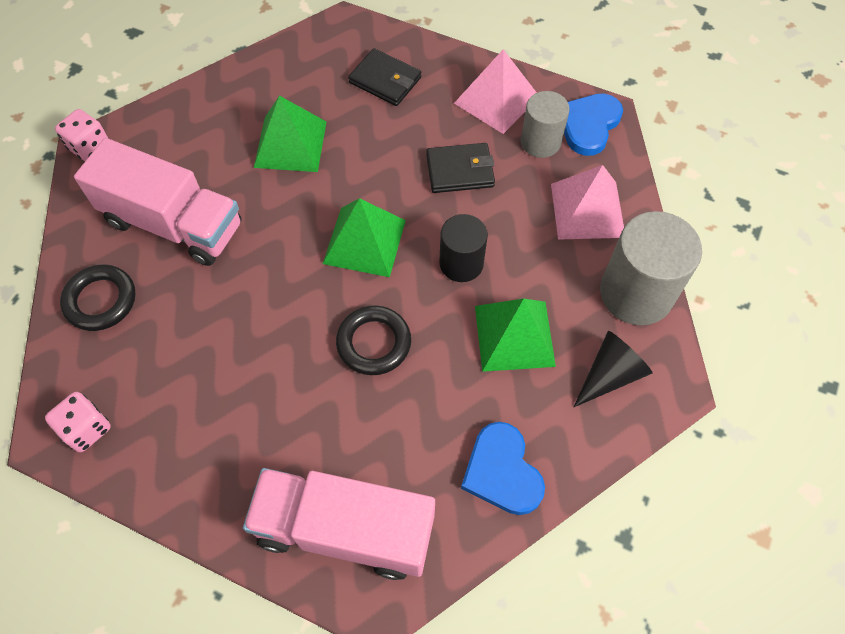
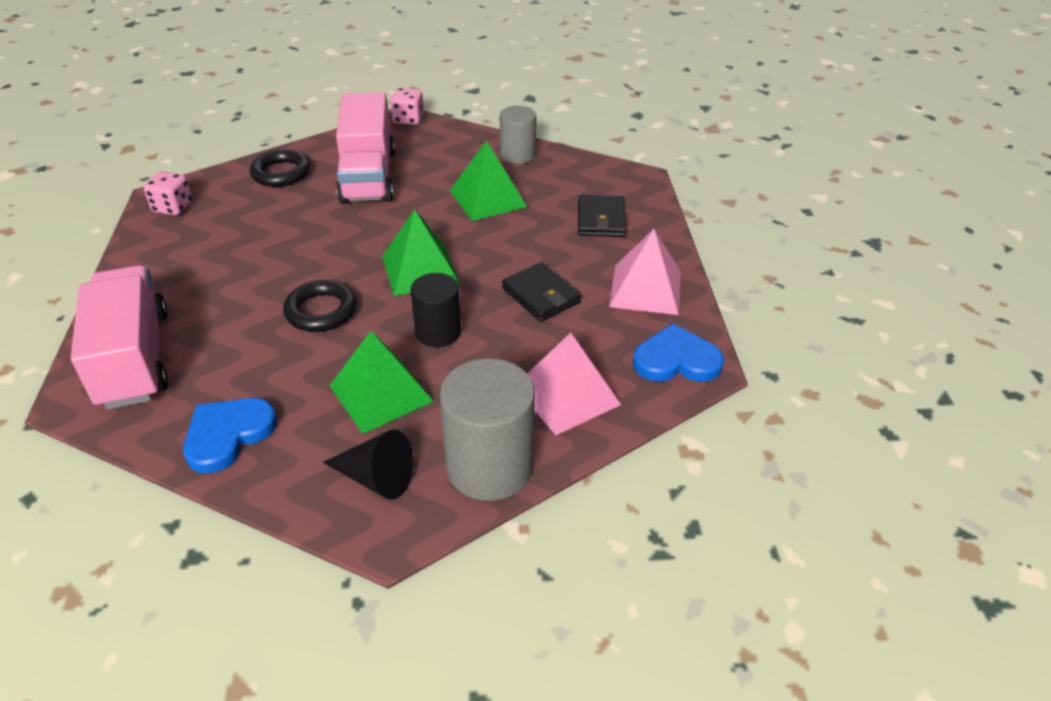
camera: 60 degrees right, 20 degrees down
grey cylinder [521,91,570,158] -> grey cylinder moved to [500,106,536,164]

